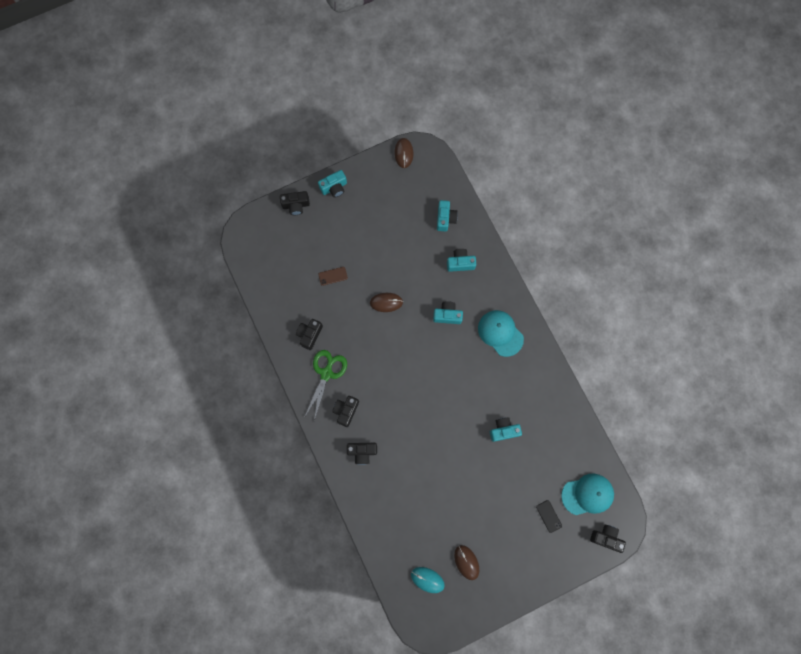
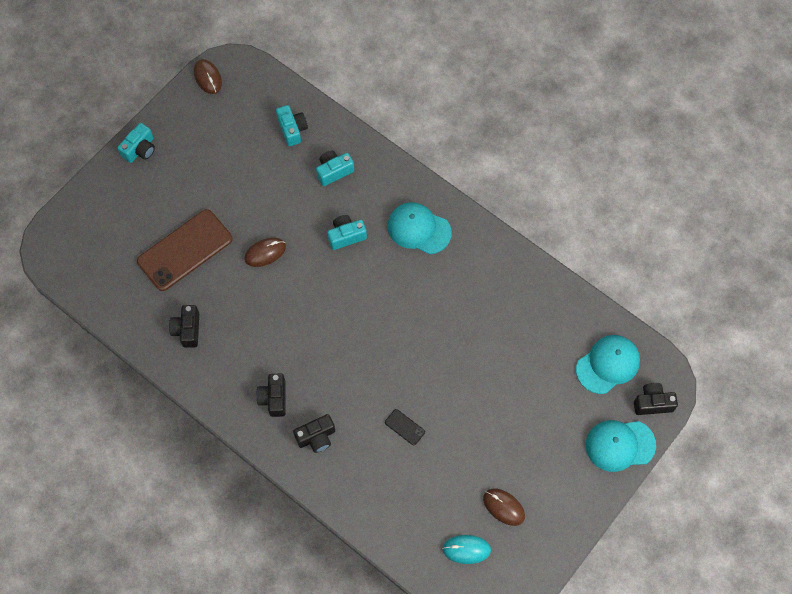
camera: 25 degrees left, 10 degrees down
black camera [280,191,310,215] -> none
green scissors [304,350,347,421] -> none
brown phone [318,267,348,286] -> brown phone [137,209,233,291], size x2.47
turquoise camera [490,417,522,442] -> none
black phone [536,500,562,533] -> black phone moved to [385,409,425,445]
none -> turquoise cap [586,420,656,472]

